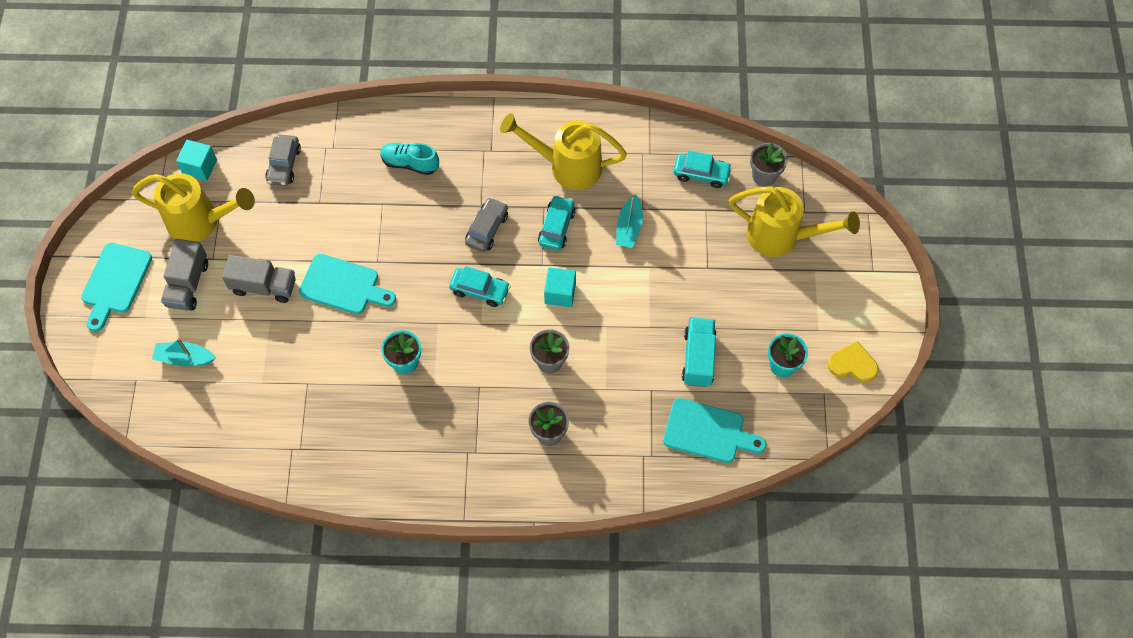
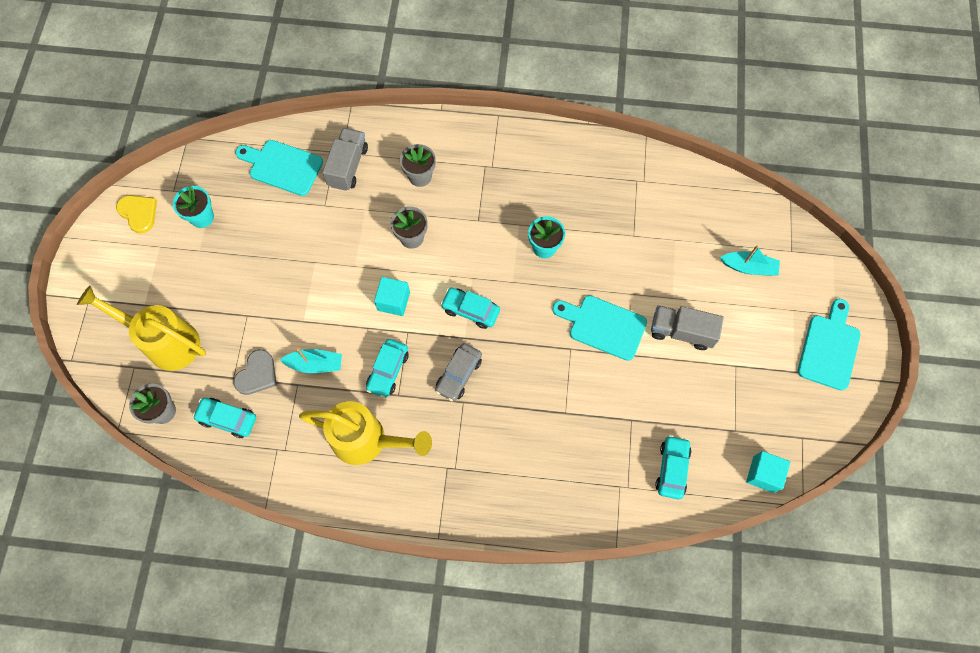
camera: 175 degrees left, 5 degrees up
yellow watering can [132,173,255,242] -> none
grey truck [161,239,208,311] -> grey truck moved to [322,128,368,191]
grey car [265,135,301,186] -> turquoise car [655,435,691,499]
turquoise shoe [380,143,439,175] -> none
turquoise boat [616,195,643,248] -> turquoise boat turned 75 degrees clockwise [280,348,342,373]
turquoise truck [682,317,716,387] -> none
yellow heart [828,341,879,382] -> yellow heart turned 150 degrees counterclockwise [116,195,157,234]
none -> grey heart [233,349,277,395]

